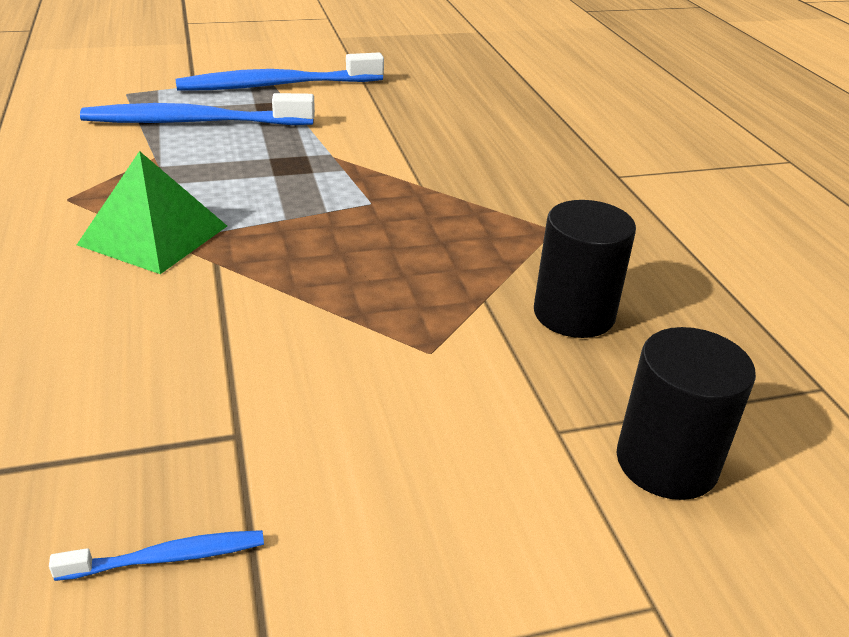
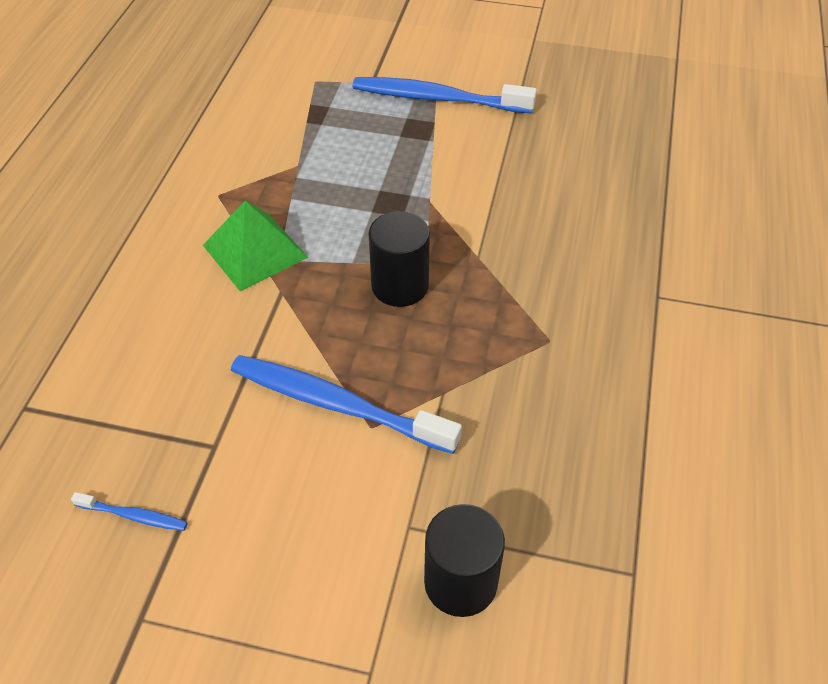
camera: 30 degrees right, 15 degrees up
blue toothbrush [80,93,315,125] -> blue toothbrush moved to [231,355,462,454]
black cylinder [534,200,636,338] -> black cylinder moved to [369,211,430,307]

